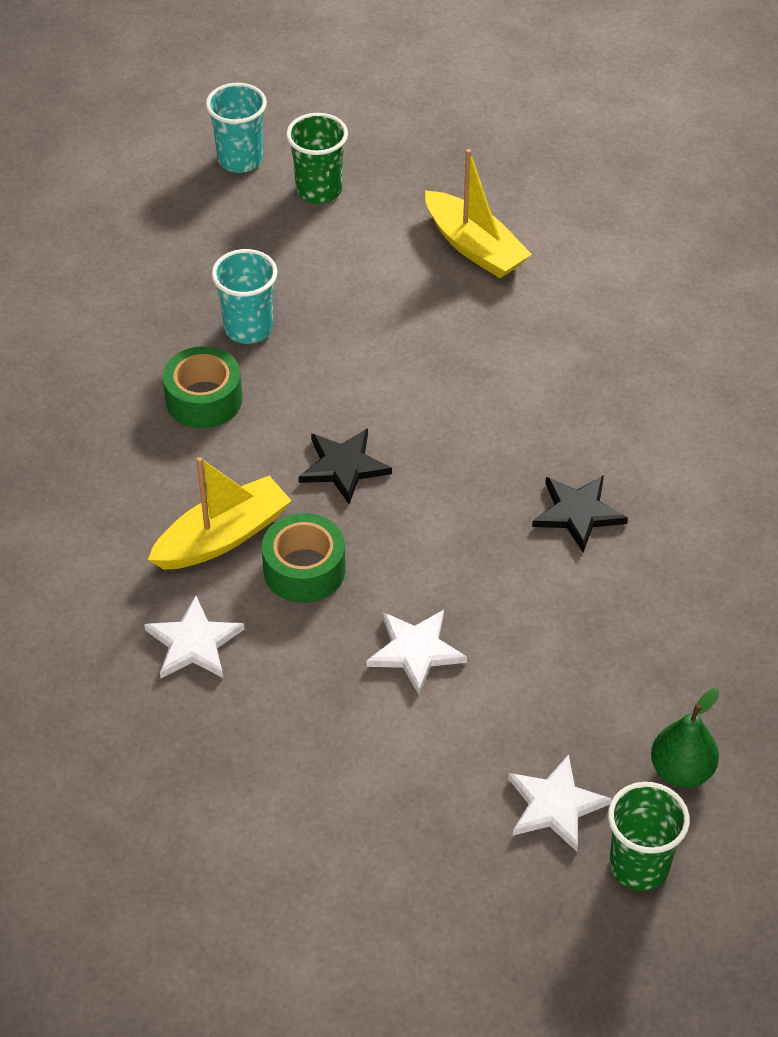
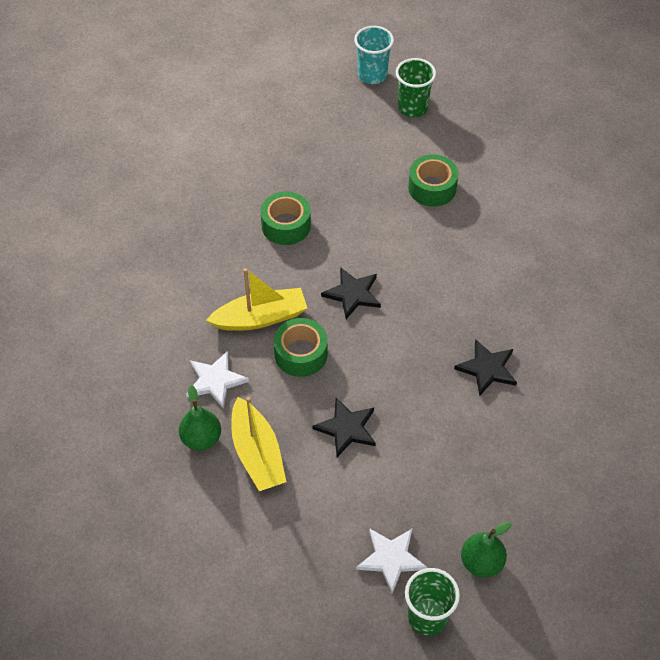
camera: 20 degrees right, 5 degrees up
turquoise cup [212,249,277,344] -> none
white star [366,610,467,695] -> black star [312,398,376,457]
yellow boat [425,149,532,278] -> yellow boat moved to [231,397,286,491]
none -> green pear [179,385,221,450]
none -> green tape [408,154,458,207]

